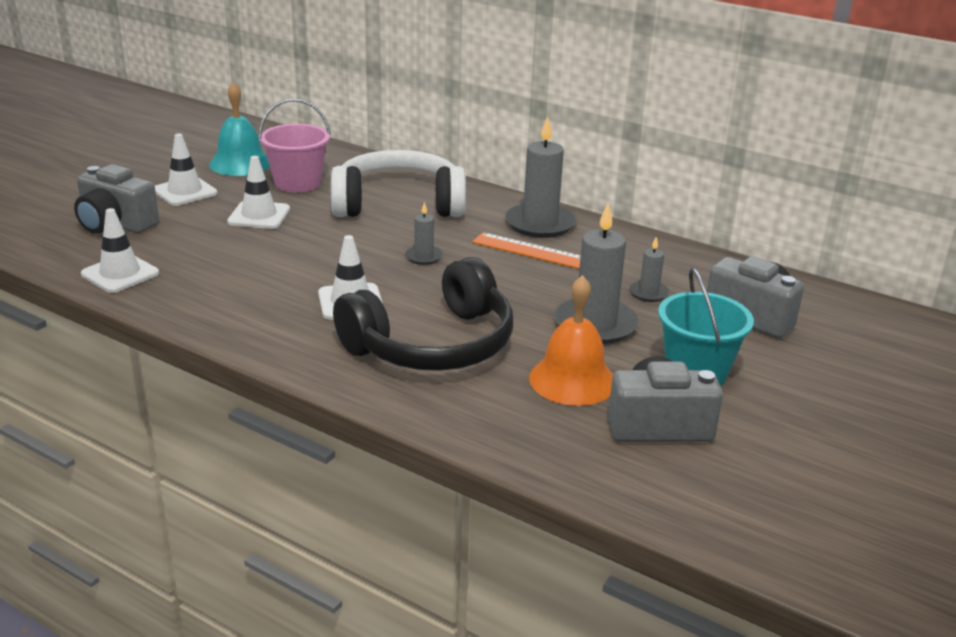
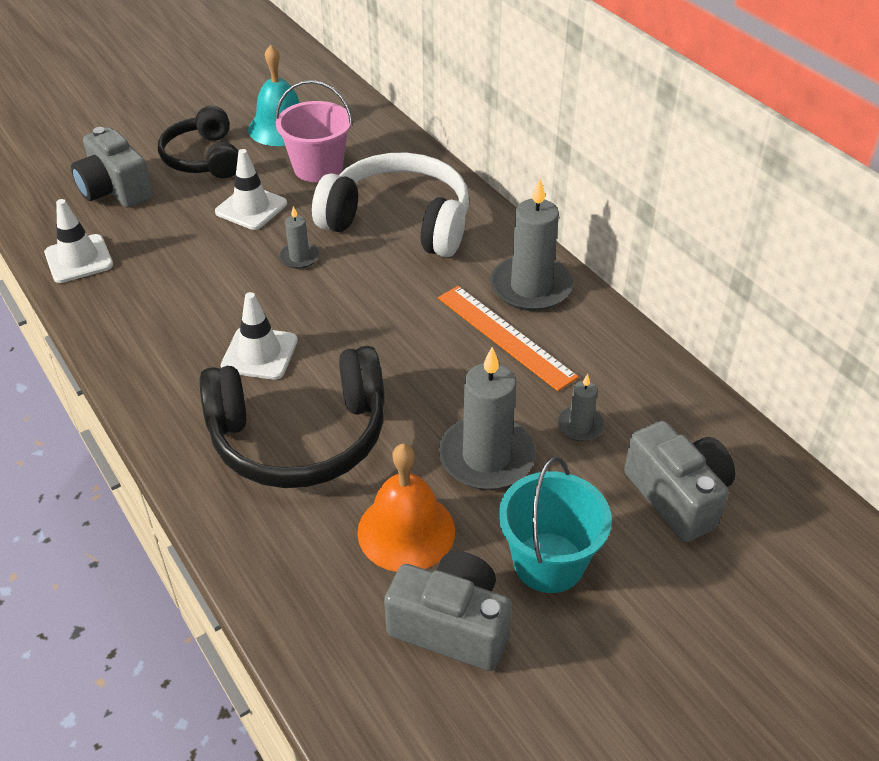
camera: 25 degrees right, 15 degrees up
white traffic cone [155,134,218,206] -> black headphones [158,106,238,179]
grey candle [405,202,443,265] -> grey candle moved to [279,206,319,269]

